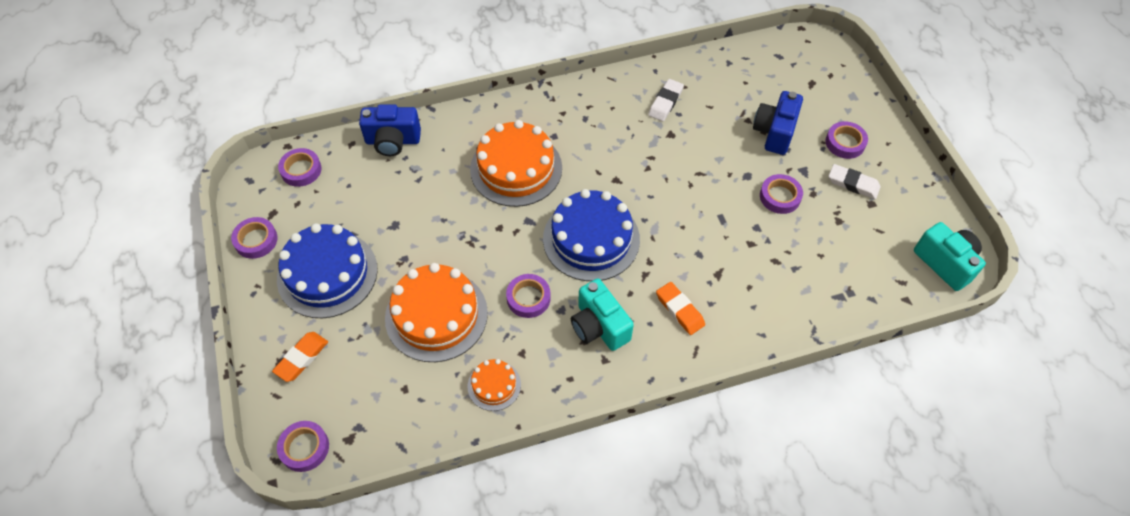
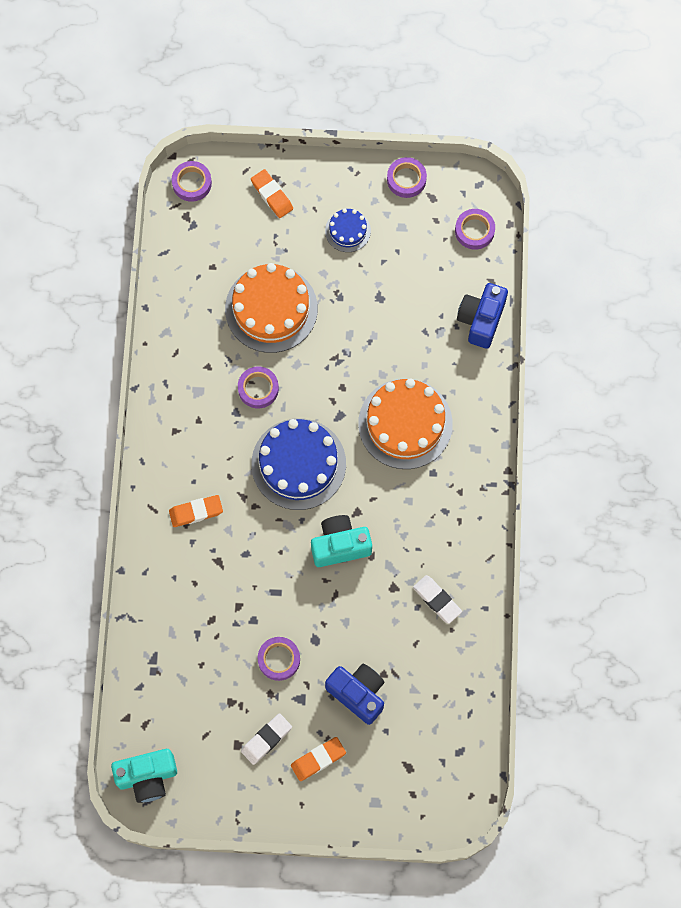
camera: 110 degrees right, 15 degrees up
blue cake [277,223,378,318] -> blue cake [325,208,371,252], size x0.50
orange cake [468,359,521,411] -> none
turquoise camera [571,278,634,351] -> turquoise camera moved to [311,515,372,567]
purple tape [825,121,868,159] -> orange eraser [291,737,346,781]

